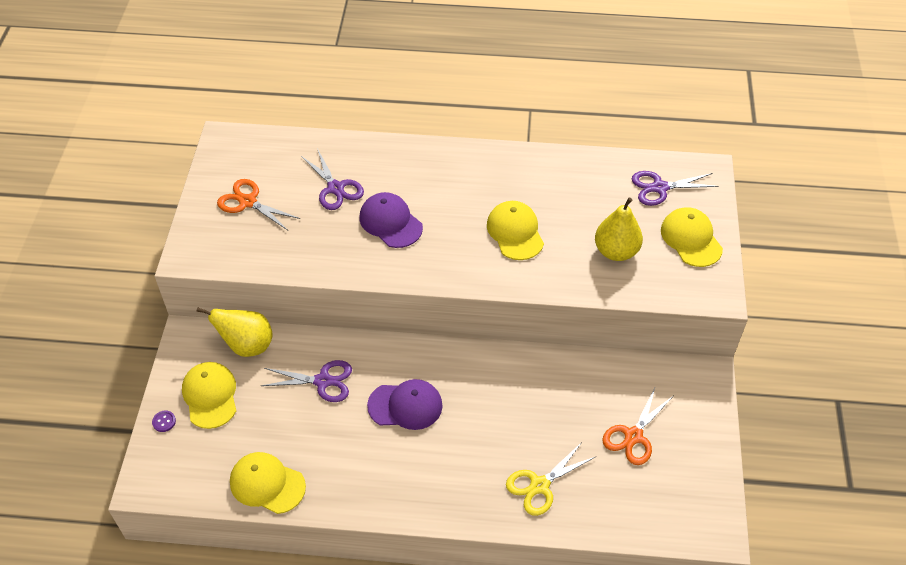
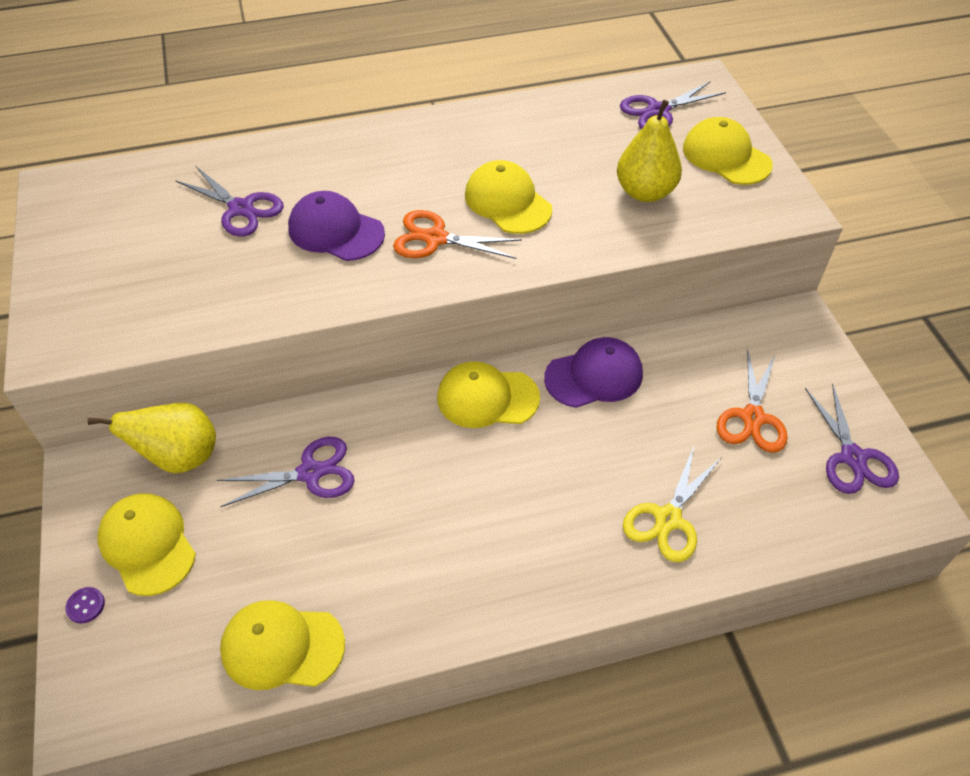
camera: 20 degrees left, 0 degrees up
orange scissors [217,179,300,230] -> orange scissors moved to [393,210,522,259]
purple cap [367,379,442,430] -> purple cap moved to [544,337,643,408]
none -> yellow cap [437,361,540,428]
none -> purple scissors [805,383,899,494]

